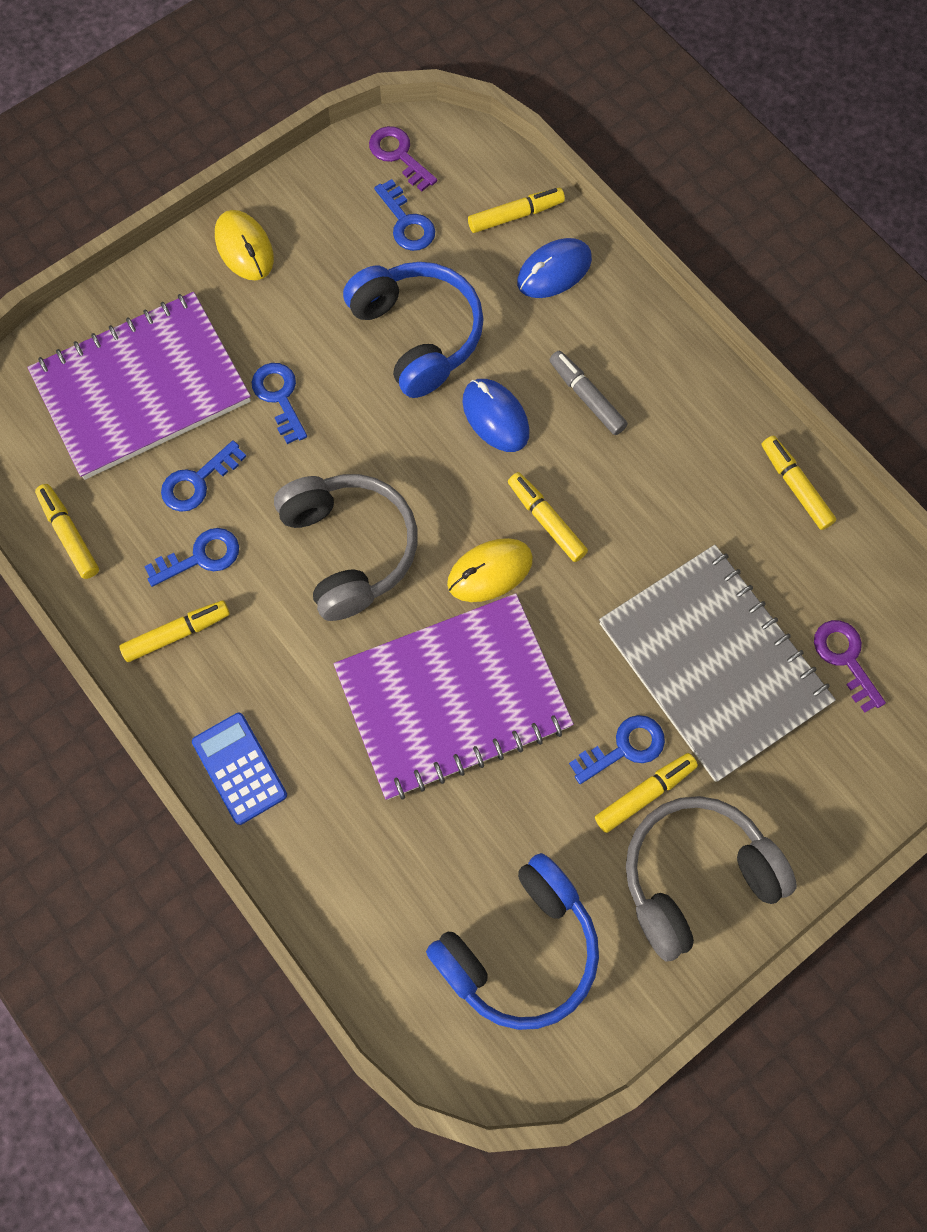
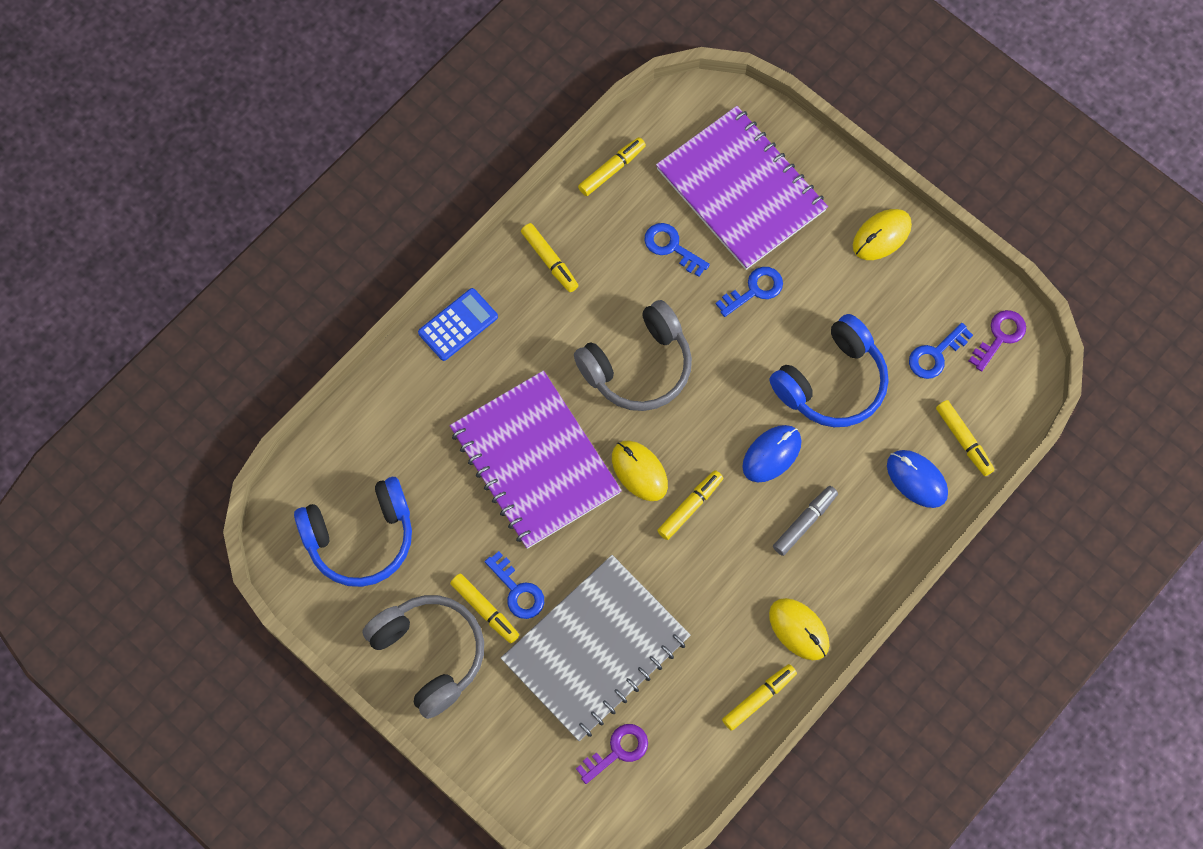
camera: 80 degrees right, 0 degrees up
blue key [144,528,239,587] -> none
blue headphones [426,853,599,1030] -> blue headphones turned 60 degrees counterclockwise [294,477,412,587]
none -> yellow mouse [769,598,830,660]

